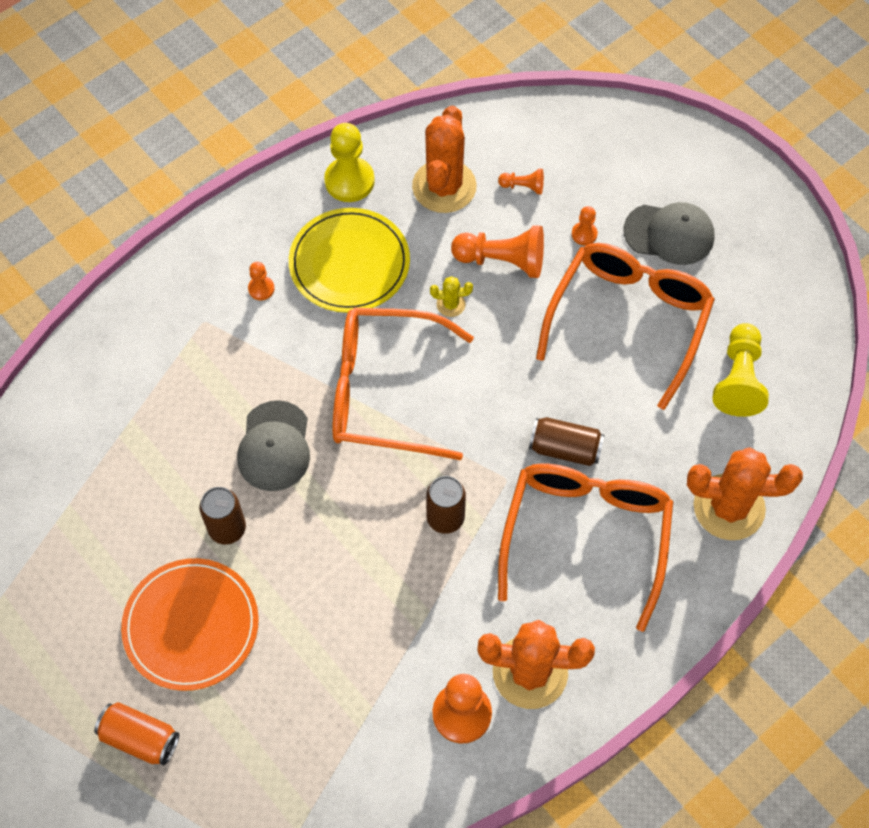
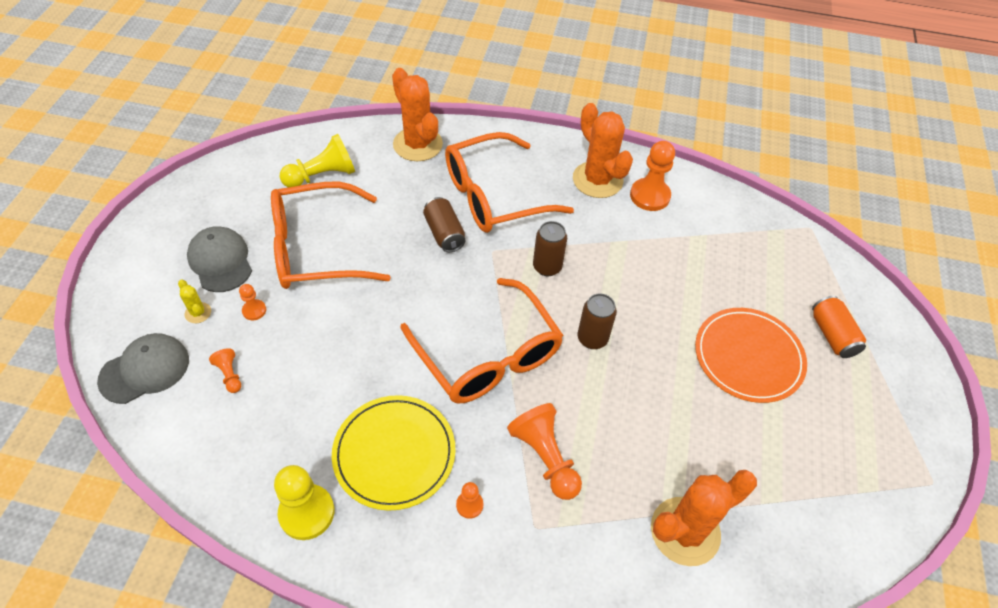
camera: 130 degrees left, 10 degrees down
brown can [199,487,246,545] -> brown can moved to [578,293,617,349]
grey cap [237,400,310,491] -> grey cap moved to [97,333,189,404]
orange cactus [412,106,477,213] -> orange cactus moved to [651,470,757,566]
yellow cactus [430,276,473,317] -> yellow cactus moved to [178,280,211,323]
orange pawn [451,225,544,278] -> orange pawn moved to [507,403,582,500]

